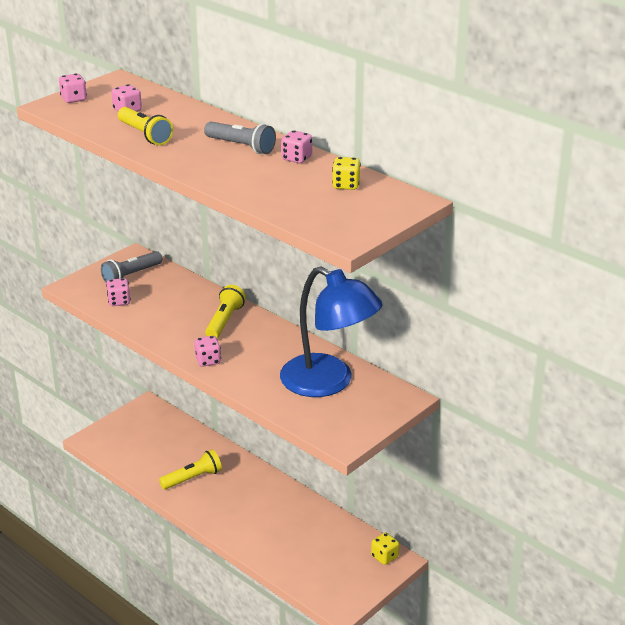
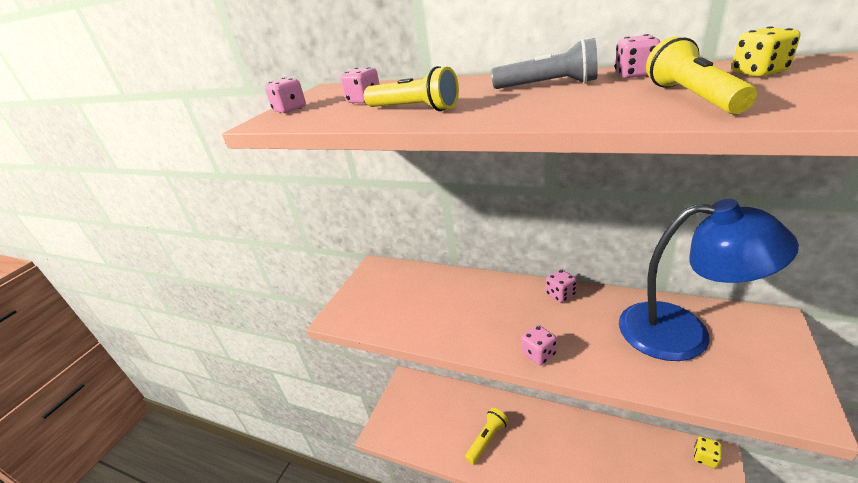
camera: 15 degrees left, 0 degrees up
grey flashlight [101,251,162,284] -> none
pink dice [106,278,131,306] -> pink dice moved to [546,269,577,303]
yellow flashlight [205,285,246,338] -> yellow flashlight moved to [646,37,757,114]

